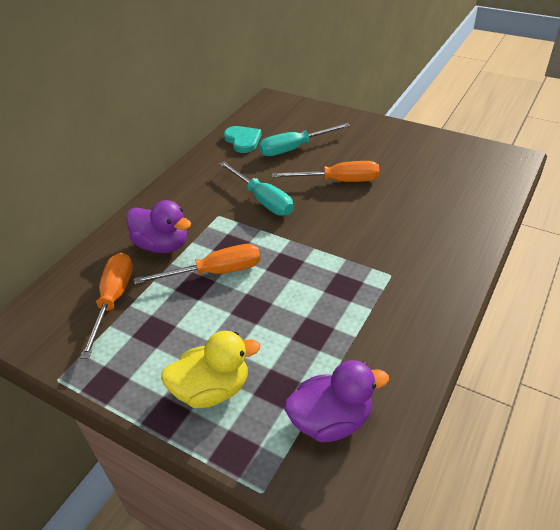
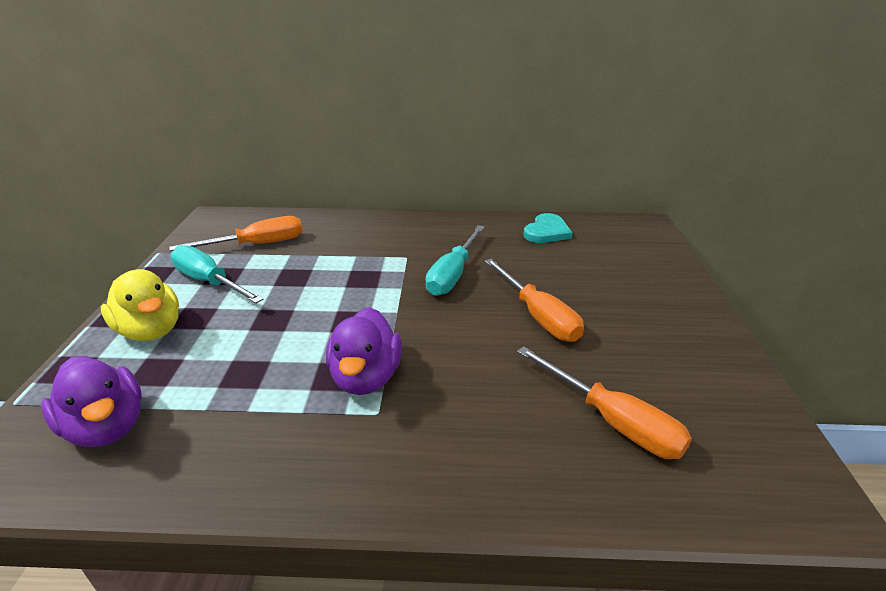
camera: 60 degrees right, 10 degrees down
purple duck [126,200,191,253] -> purple duck moved to [326,307,402,395]
orange screwdriver [134,244,260,284] -> orange screwdriver moved to [517,346,692,459]
turquoise screwdriver [259,123,350,156] -> turquoise screwdriver moved to [170,245,264,304]

